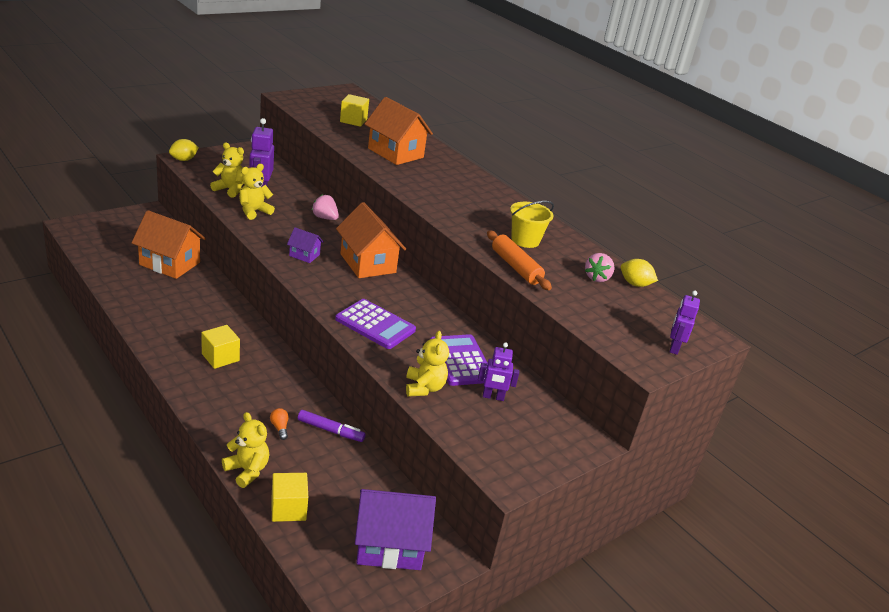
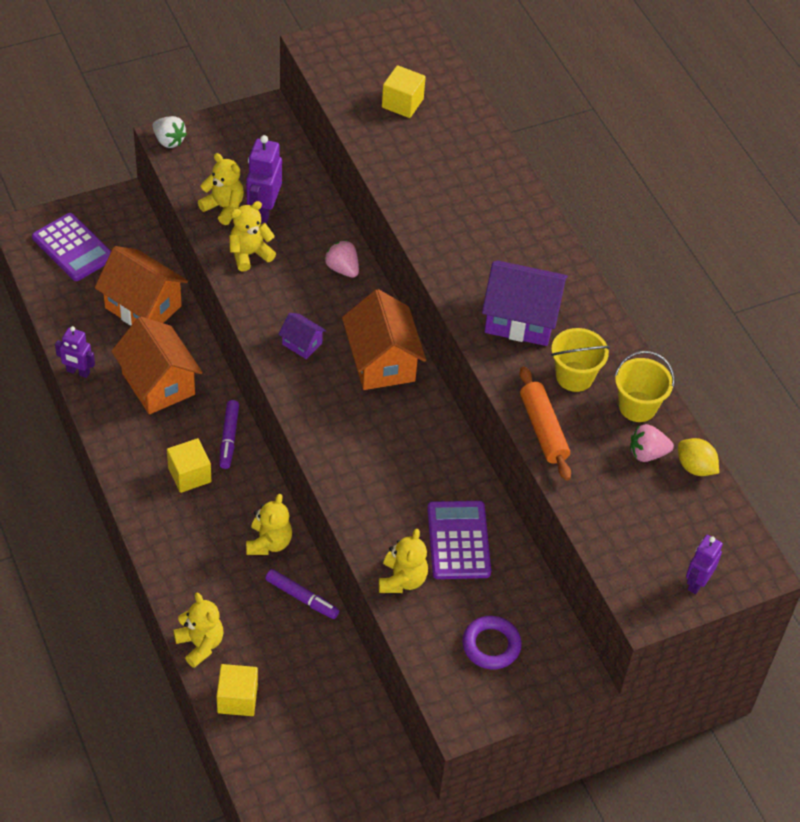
camera: 15 degrees right, 20 degrees up
yellow lemon [169,139,199,161] -> white strawberry [152,116,187,148]
orange light bulb [270,408,288,440] -> none
purple calculator [335,299,416,349] -> purple calculator moved to [32,213,111,281]
purple house [355,489,436,570] -> purple house moved to [482,260,568,346]
orange house [365,97,433,165] -> orange house moved to [111,317,203,414]
purple robot [478,342,519,401] -> purple robot moved to [55,326,95,378]
pink strawberry [585,253,614,282] -> pink strawberry turned 45 degrees clockwise [630,424,674,462]
none -> purple marker [219,400,239,469]
none -> yellow teddy bear [246,494,292,555]
none -> purple ring [462,616,522,670]
none -> yellow bucket [615,351,675,422]

